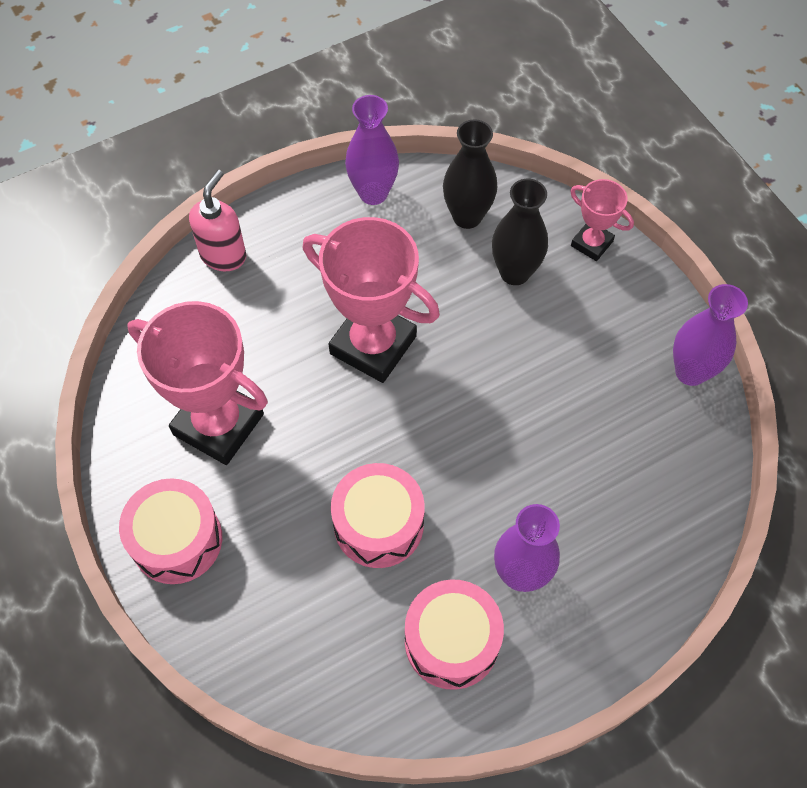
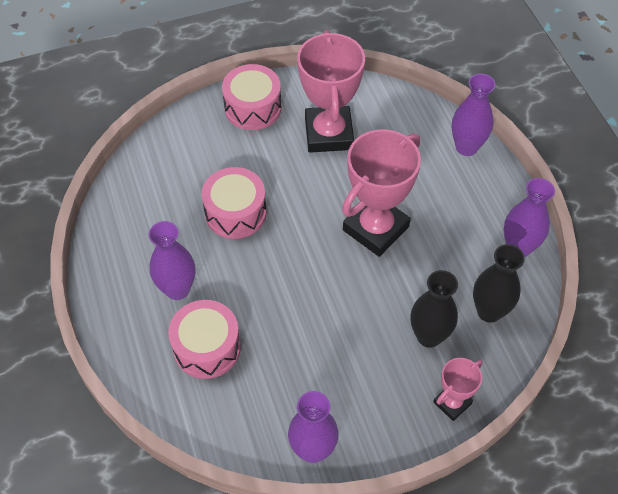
camera: 100 degrees right, 5 degrees down
pink trophy [128,301,268,465] -> pink trophy turned 45 degrees counterclockwise [297,30,365,153]
pink soap dispenser [189,170,246,271] -> purple vase [452,74,496,156]
pink drum [405,579,504,690] -> pink drum moved to [168,300,241,379]

